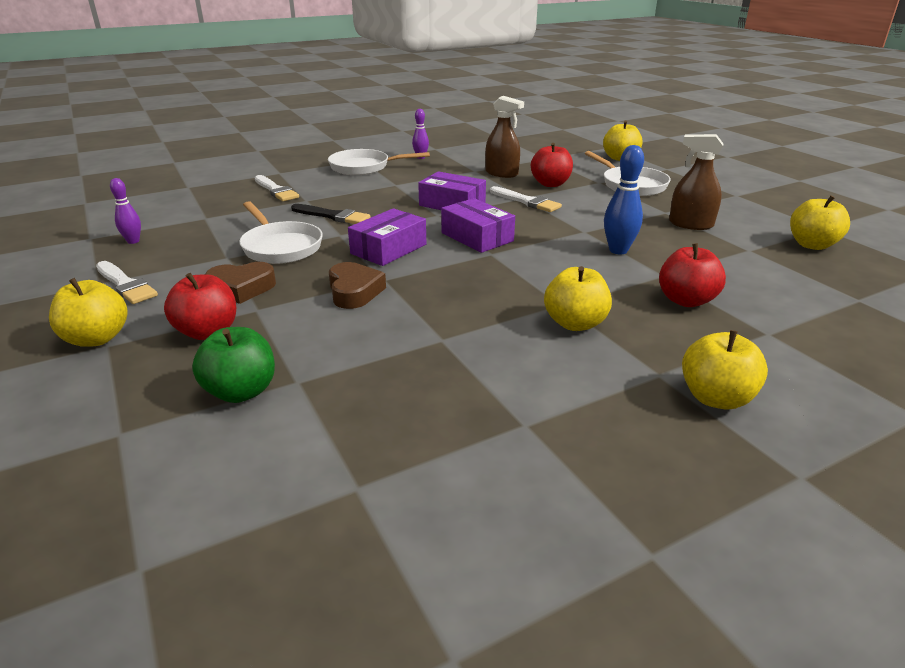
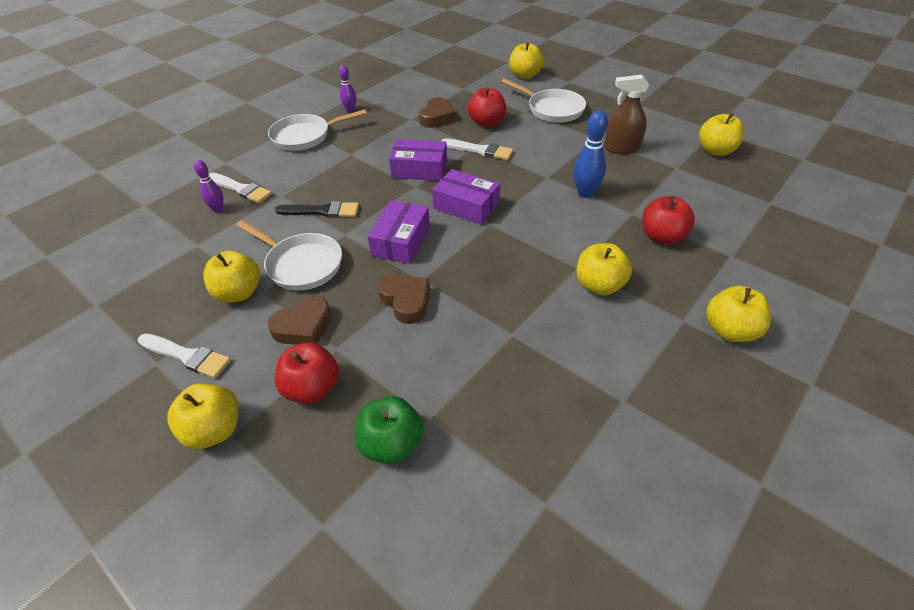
camera: 20 degrees left, 15 degrees up
purple bowling pin [110,178,141,244] -> purple bowling pin moved to [194,160,223,213]
brown spray bottle [485,96,524,178] -> brown heart [419,97,456,128]
none -> yellow apple [203,251,260,302]

